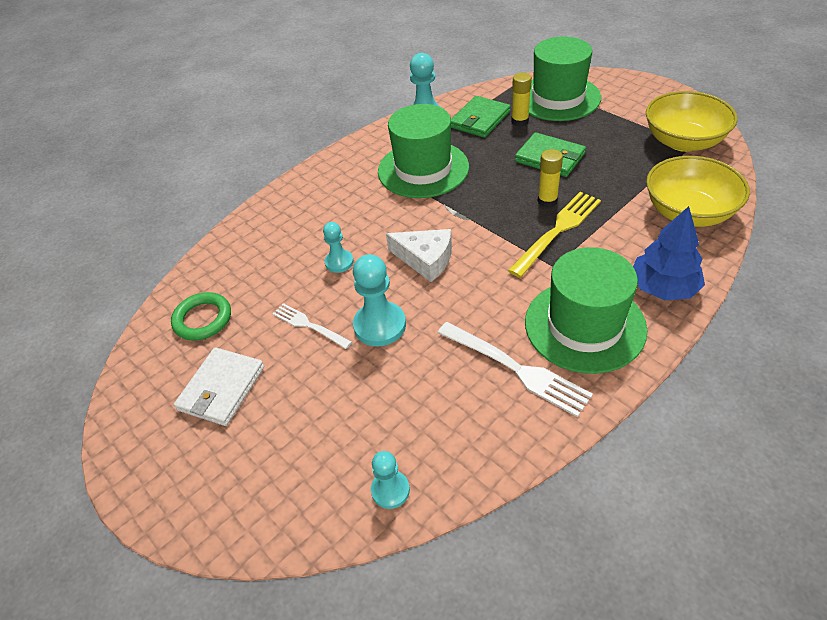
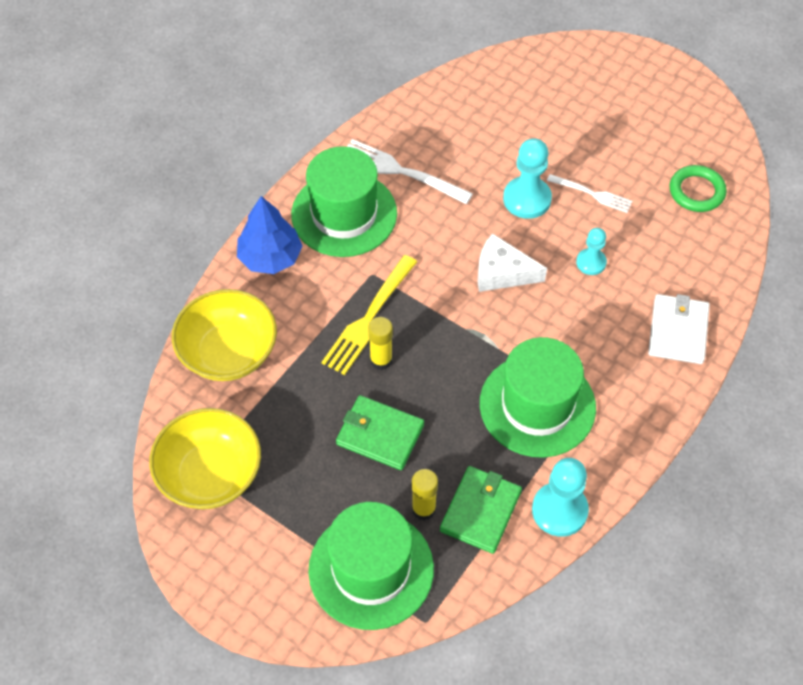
camera: 165 degrees right, 10 degrees up
white wallet [174,347,264,426] -> white wallet moved to [648,294,710,364]
turquoise pawn [371,451,410,509] -> none

